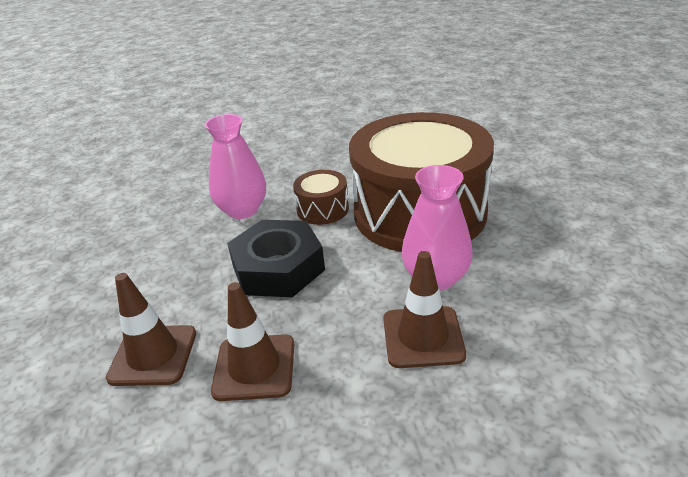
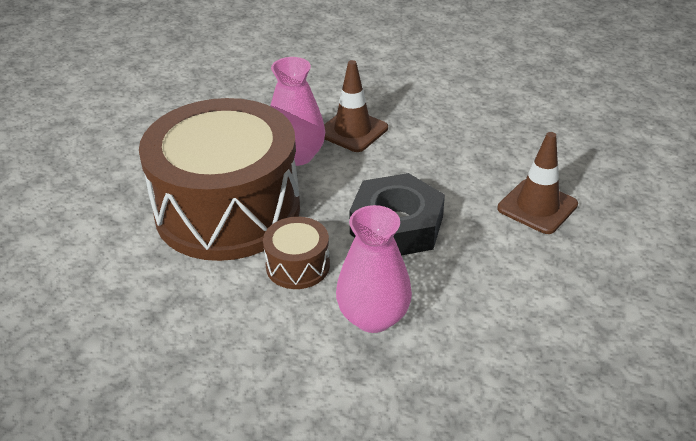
camera: 145 degrees left, 5 degrees up
brown traffic cone [211,282,294,401] -> none

